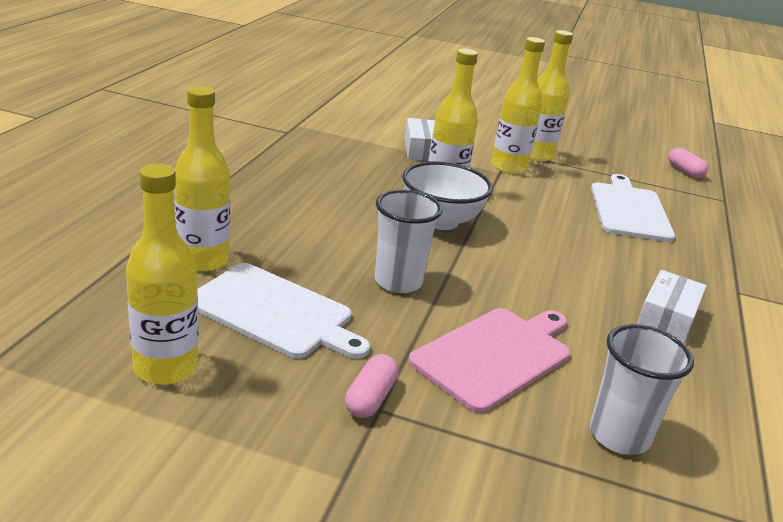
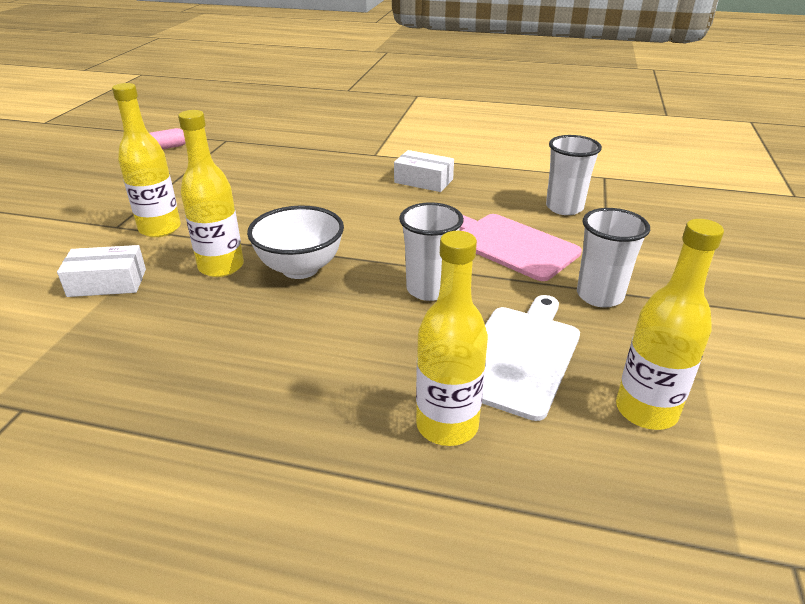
camera: 90 degrees left, 5 degrees up
pink capsule [345,354,398,418] -> white cup [577,208,650,307]
yellow bottle [530,30,573,161] -> none
white cutting board [591,174,675,242] -> none

